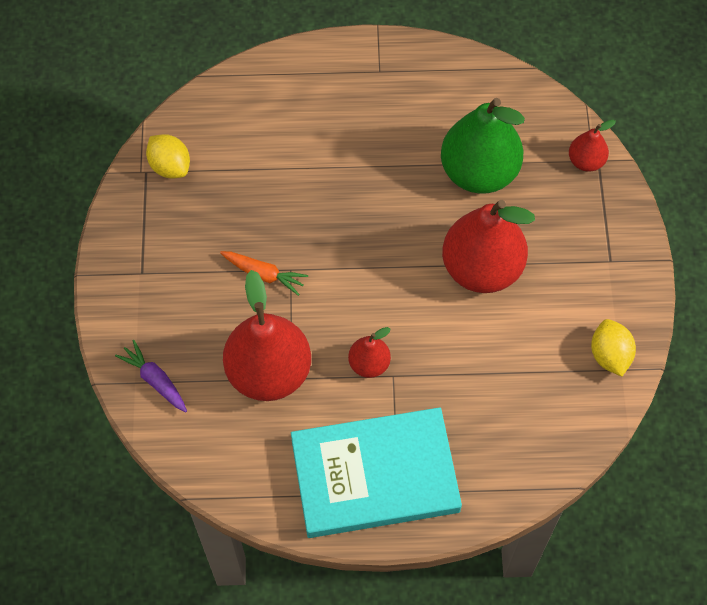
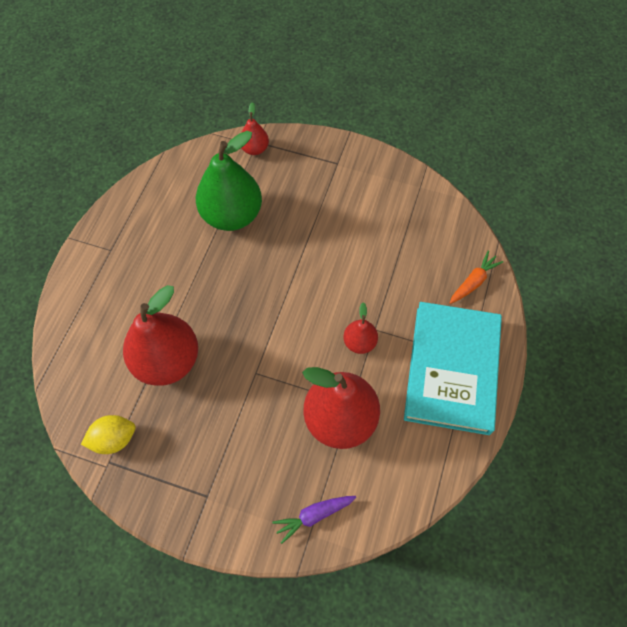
camera: 70 degrees left, 0 degrees up
orange carrot [220,251,308,296] -> orange carrot moved to [450,251,504,304]
red pear [442,200,535,293] -> red pear moved to [123,285,198,386]
yellow lemon [591,319,636,377] -> none

